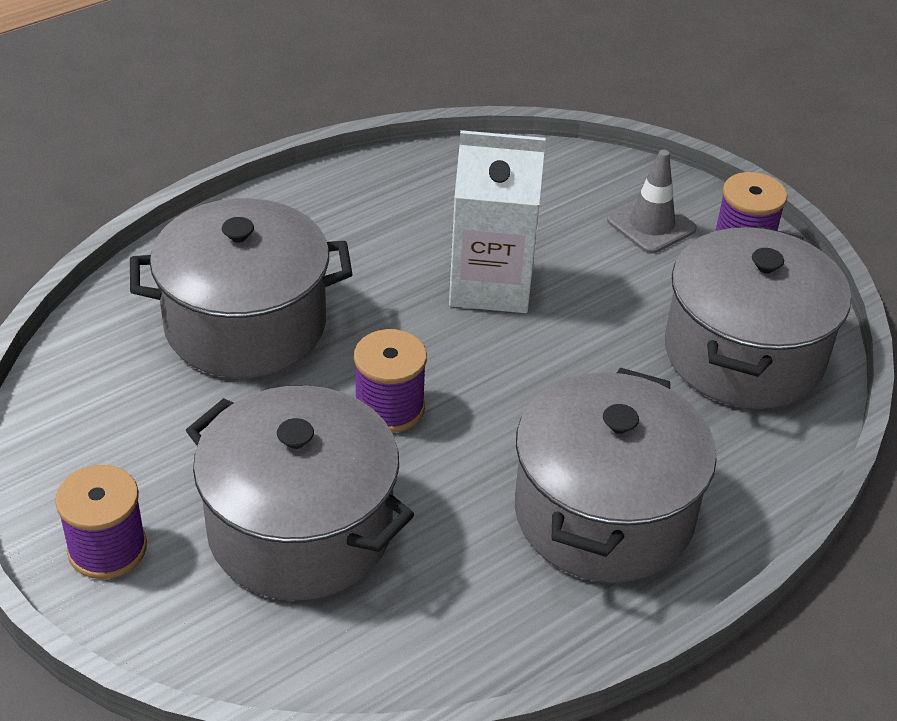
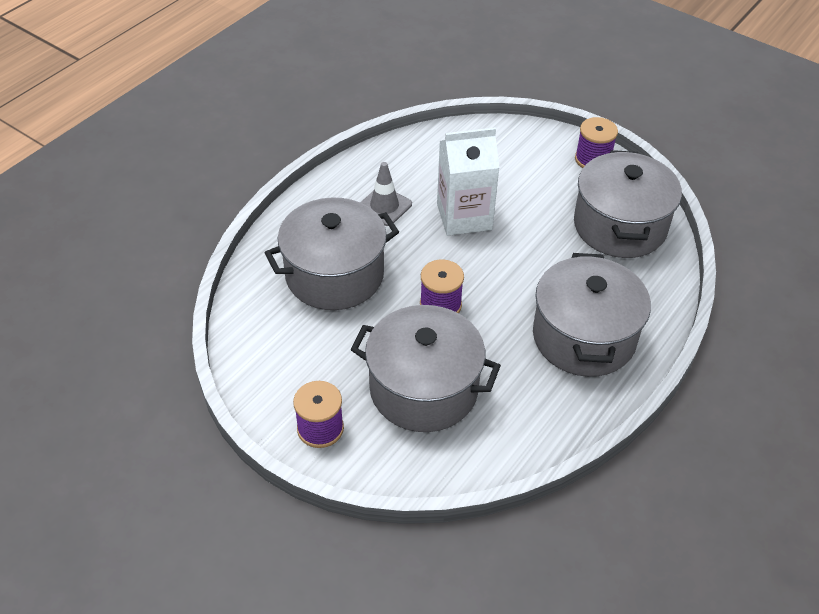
camera: 15 degrees left, 5 degrees up
grey traffic cone [607,150,697,254] -> grey traffic cone moved to [360,162,412,226]

